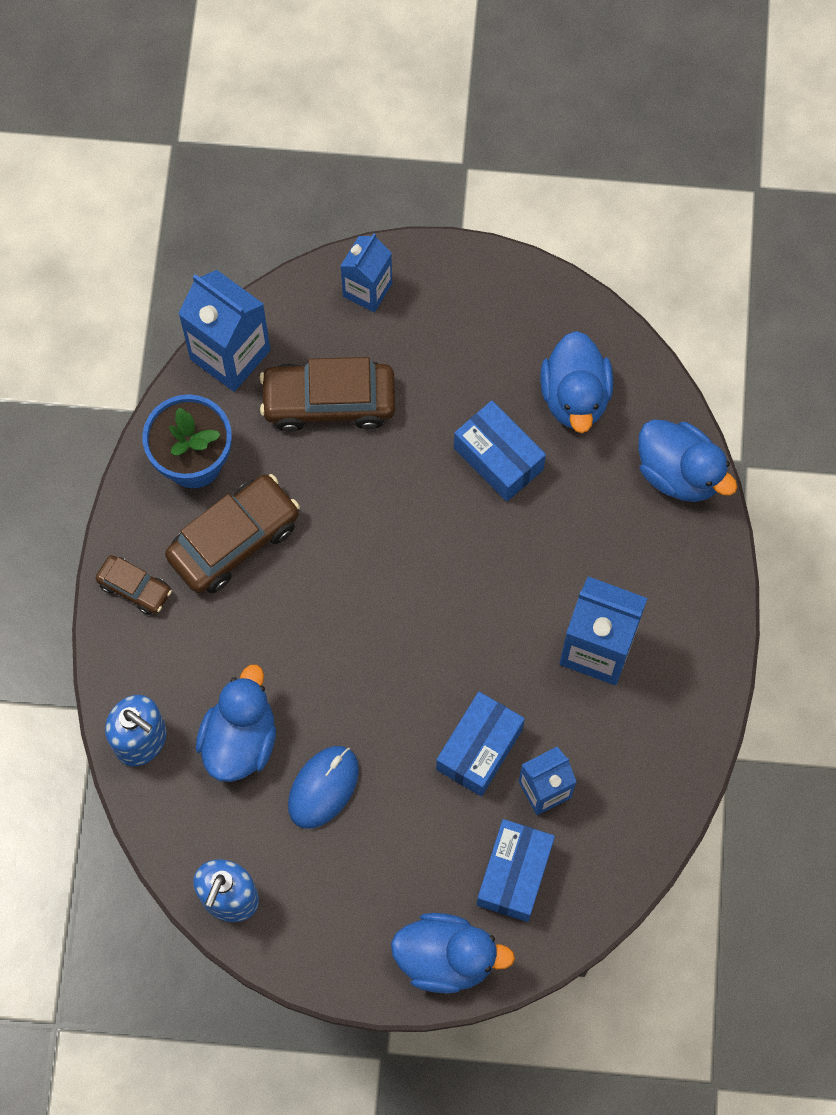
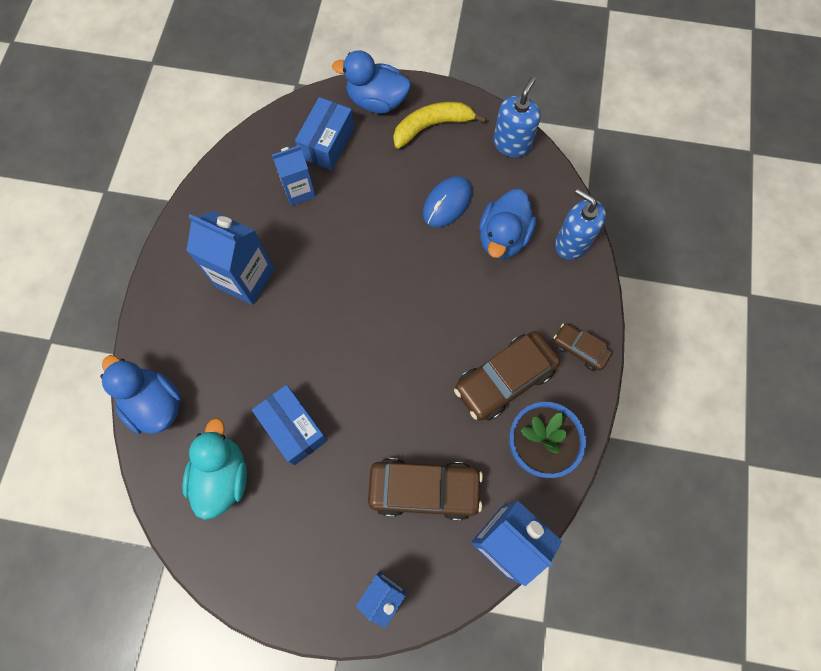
camera: 175 degrees left, 0 degrees up
blue box [436,692,525,796] -> none
blue duck [540,331,613,433] -> turquoise duck [182,418,247,520]
none -> yellow banana [393,102,486,149]

